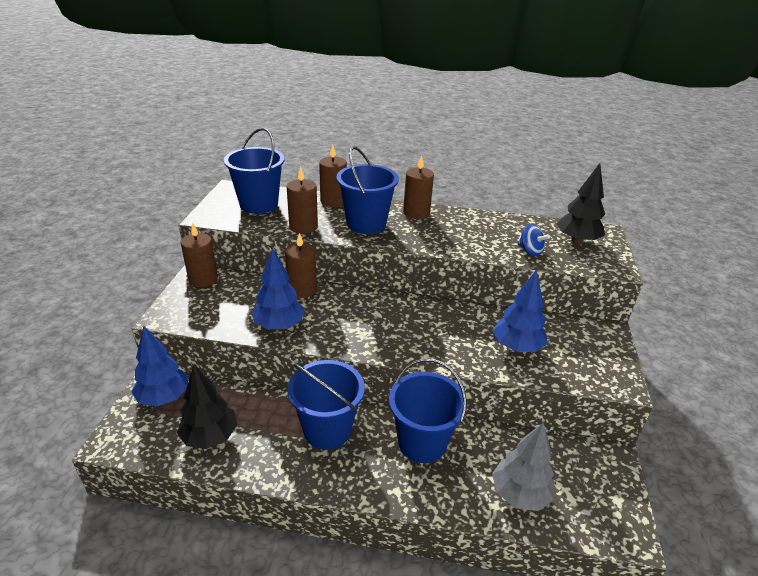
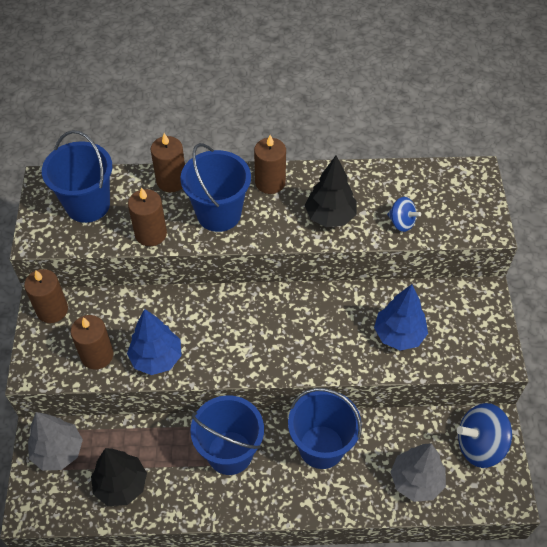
camera: 10 degrees left, 20 degrees up
blue tree [132,326,188,407] -> grey tree [28,412,83,471]
brown candle [285,233,317,298] -> brown candle moved to [71,315,114,369]
black tree [557,163,605,244] -> black tree moved to [305,156,357,227]
none -> blue spinning top [457,403,512,468]

